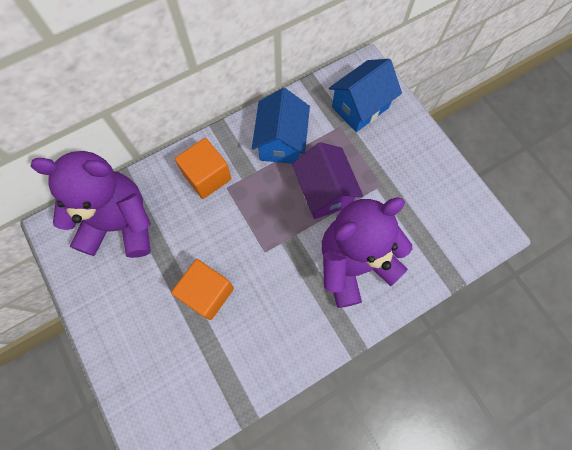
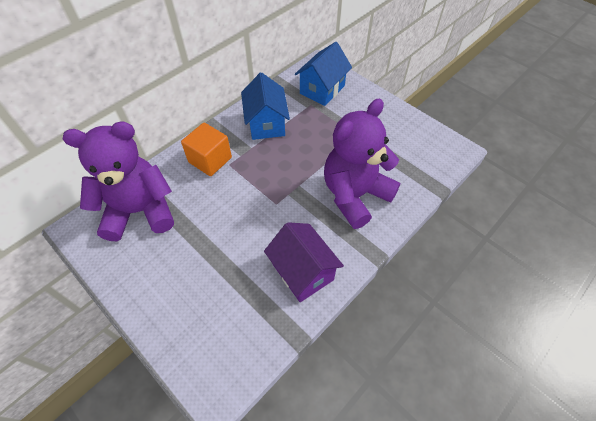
camera: 15 degrees left, 15 degrees down
orange cube [171,259,234,320] -> none
purple house [292,142,363,219] -> purple house moved to [264,222,344,302]

